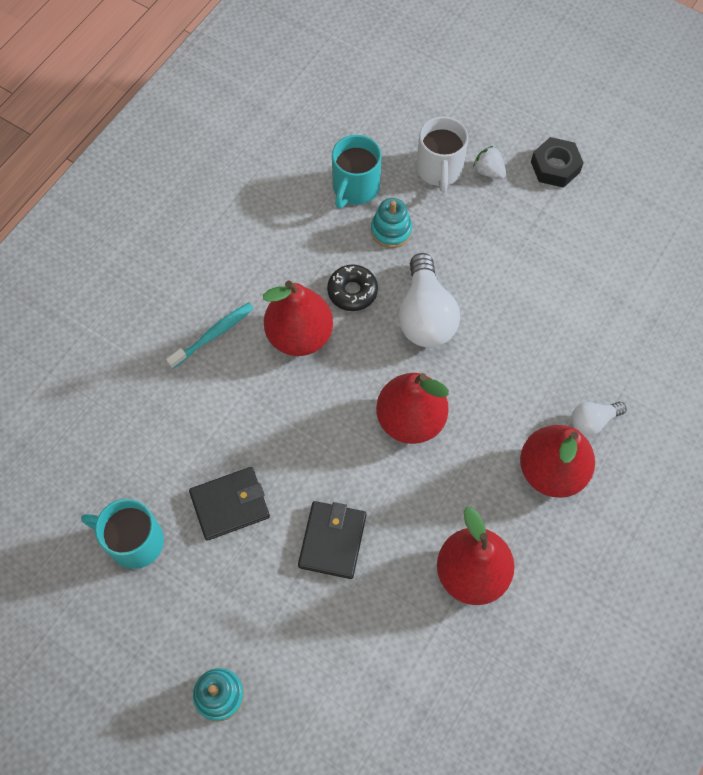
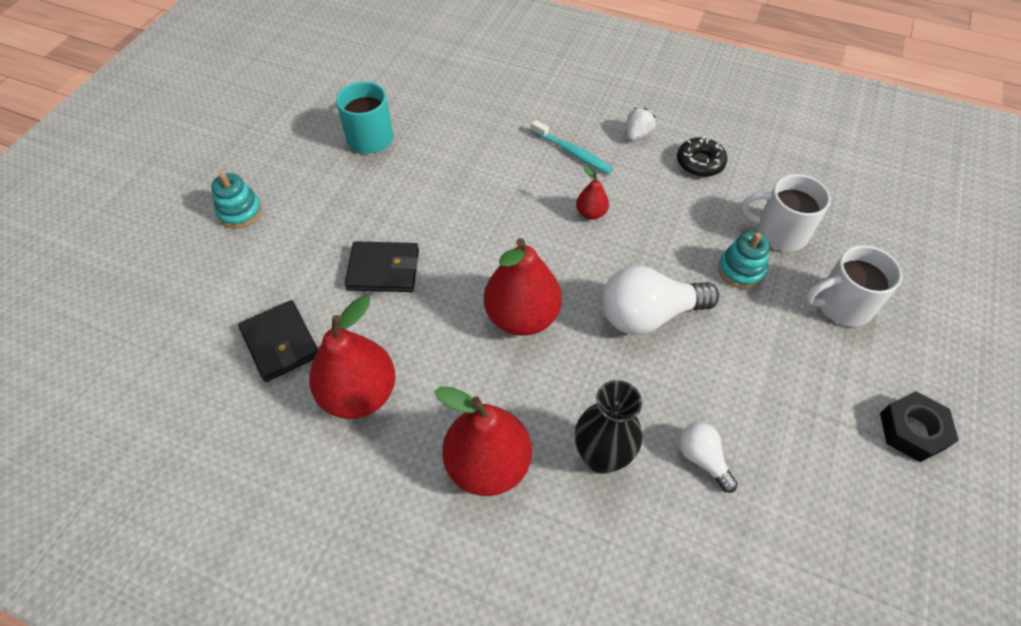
camera: 80 degrees right, 10 degrees down
black wallet [189,467,270,541] -> black wallet moved to [238,300,318,382]
red pear [263,281,333,356] -> red pear [576,166,609,220], size x0.47
black donut [327,264,378,311] -> black donut moved to [677,137,727,177]
turquoise mug [332,135,381,208] -> white mug [741,174,831,251]
white strawberry [473,146,506,179] -> white strawberry moved to [627,108,656,141]
white light bulb [571,402,626,436] -> white light bulb moved to [679,422,738,493]
none -> black vase [575,380,642,474]

